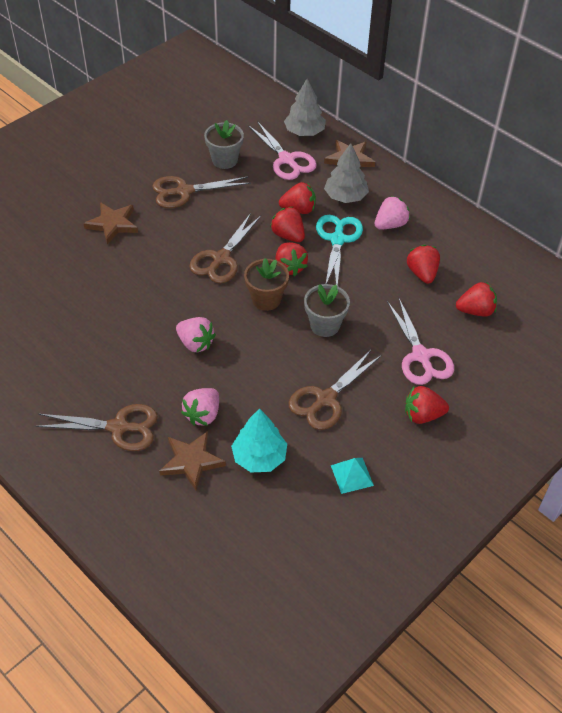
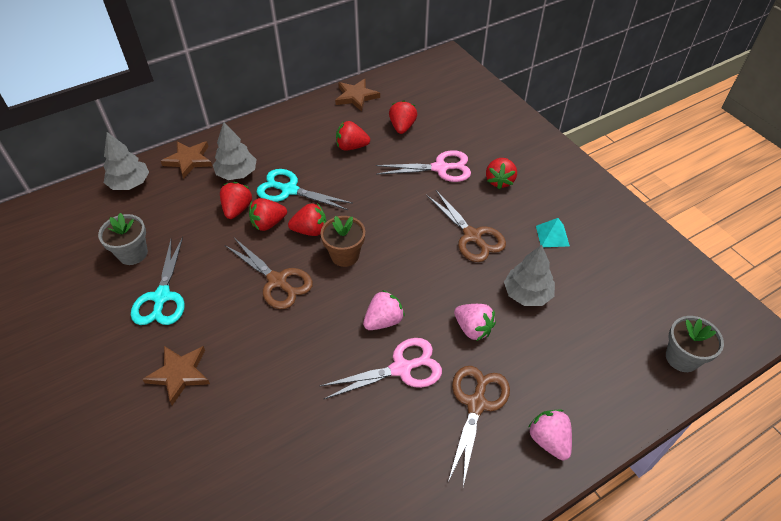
camera: 75 degrees left, 0 degrees up
brown scissors [152,176,251,208] -> turquoise scissors [131,237,185,325]
brown star [159,431,226,491] -> brown star moved to [335,78,380,111]
turquoise tree [231,408,287,472] -> grey tree [504,245,555,306]
pink scissors [248,121,316,180] -> pink scissors moved to [320,338,442,399]
grey flower pot [304,284,350,337] -> grey flower pot moved to [666,316,724,372]
pink strawberry [375,196,410,230] -> pink strawberry moved to [528,409,572,460]

